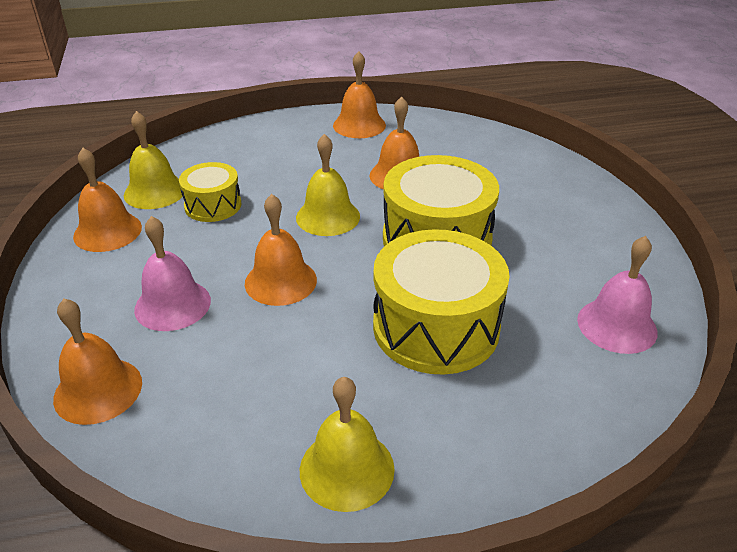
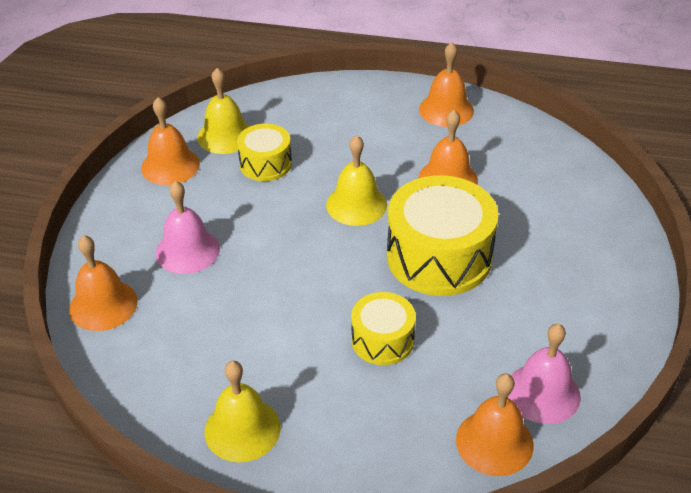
camera: 25 degrees right, 5 degrees up
orange bell [245,194,317,306] -> orange bell moved to [456,373,534,476]
yellow drum [373,229,510,375] -> yellow drum [351,292,416,365], size x0.55

